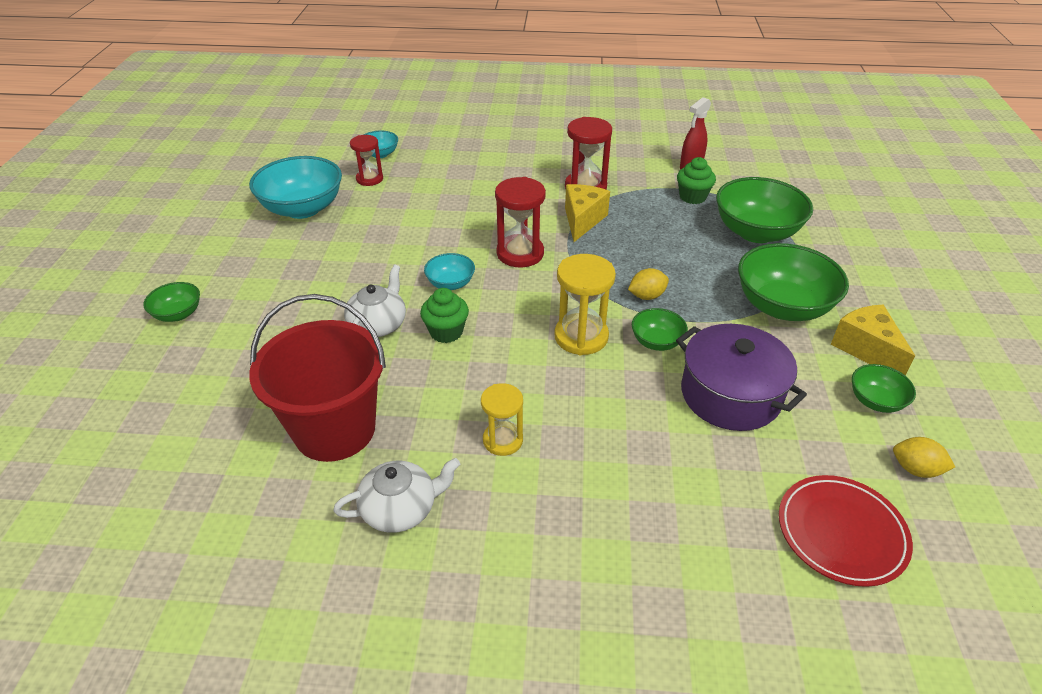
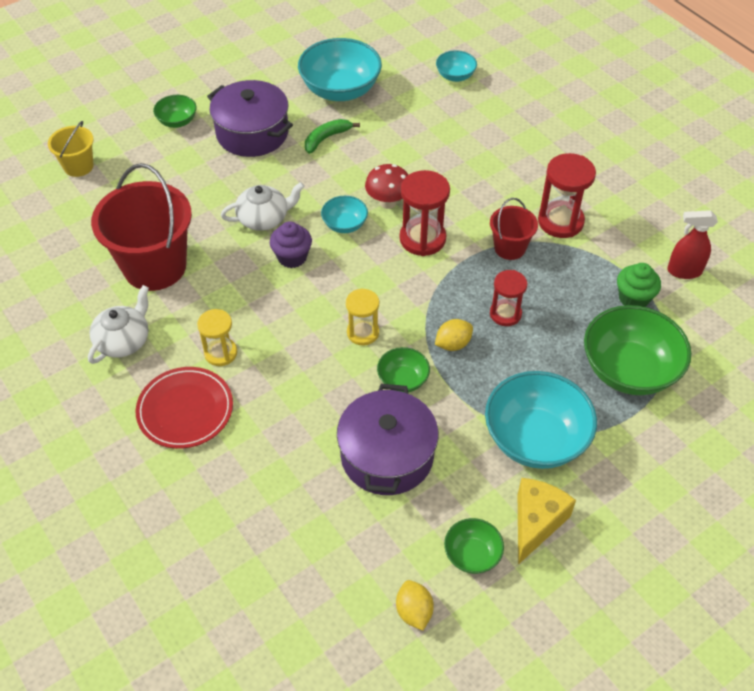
camera: 50 degrees right, 10 degrees up
white teapot [334,458,460,533] -> white teapot turned 90 degrees counterclockwise [88,285,149,364]
red hourglass [350,135,383,186] -> red hourglass moved to [490,270,527,326]
green cupcake [420,288,469,343] -> purple cupcake [270,221,312,268]
yellow hourglass [554,254,616,355] -> yellow hourglass [346,288,379,345], size x0.65
yellow cheese [565,184,610,242] -> red bucket [490,198,538,260]
yellow lemon [628,268,669,300] -> yellow lemon turned 60 degrees counterclockwise [435,319,473,351]
green bowl [738,243,849,321] -> turquoise bowl [485,371,597,469]
red plate [779,475,913,587] -> red plate moved to [136,367,233,449]
none -> yellow bucket [48,121,94,177]
none -> purple pot [207,80,293,157]
none -> green banana [305,119,360,154]
none -> red mushroom [365,164,408,209]

